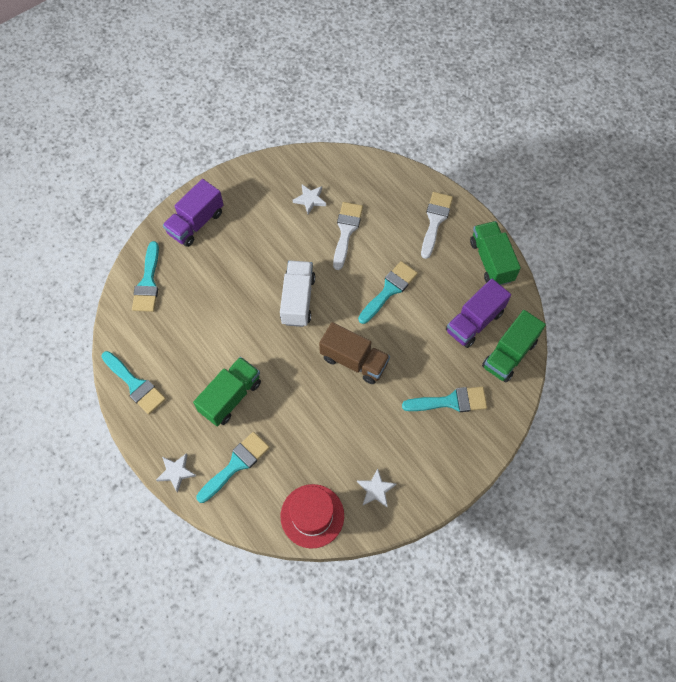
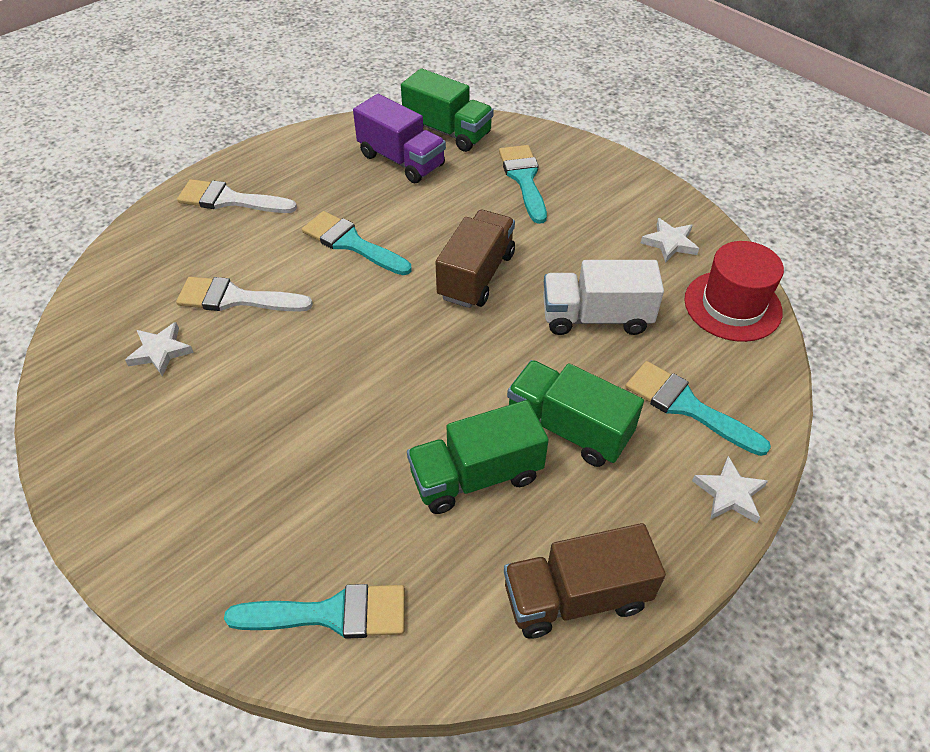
camera: 95 degrees left, 15 degrees down
turquoise brush [101,351,166,415] -> brown truck [504,523,666,639]
purple truck [163,179,224,247] -> none
white truck [280,260,315,327] -> white truck moved to [543,260,664,335]
green truck [470,221,521,285] -> green truck moved to [407,400,549,514]

